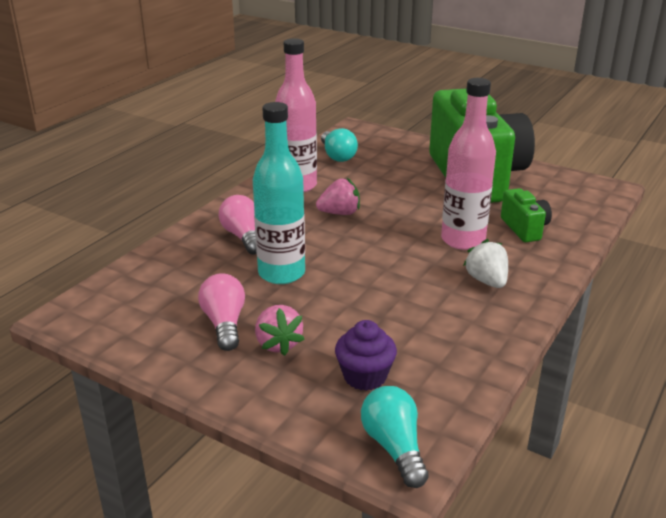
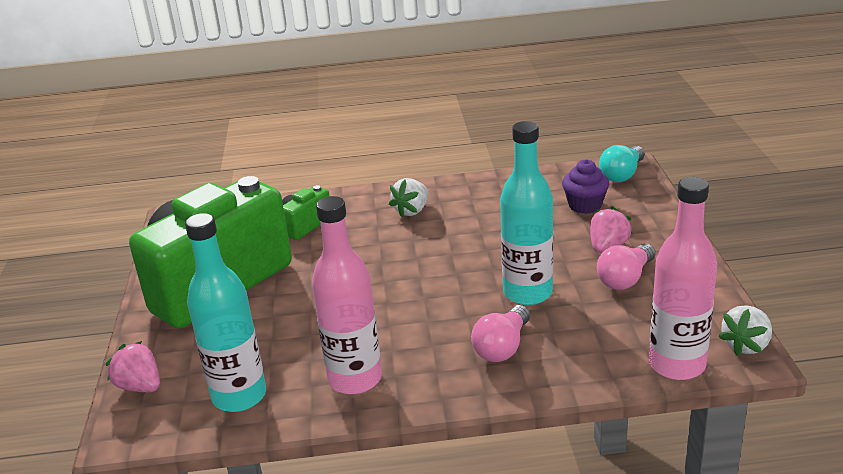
camera: 125 degrees left, 0 degrees up
pink strawberry [316,178,360,215] -> pink strawberry moved to [105,341,160,392]
turquoise light bulb [321,128,358,162] -> turquoise bottle [185,213,266,412]
pink bottle [441,78,496,250] -> pink bottle moved to [649,177,717,380]
none -> white strawberry [718,305,772,356]

